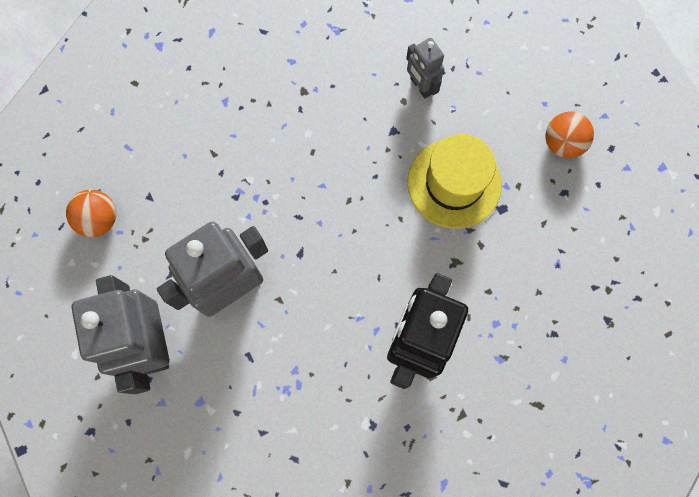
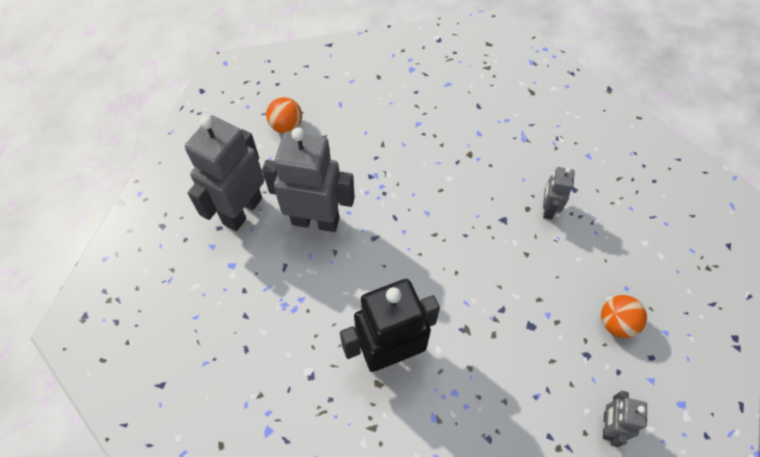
camera: 45 degrees right, 15 degrees down
yellow hat [407,134,502,229] -> none
none -> grey robot [603,391,647,447]

